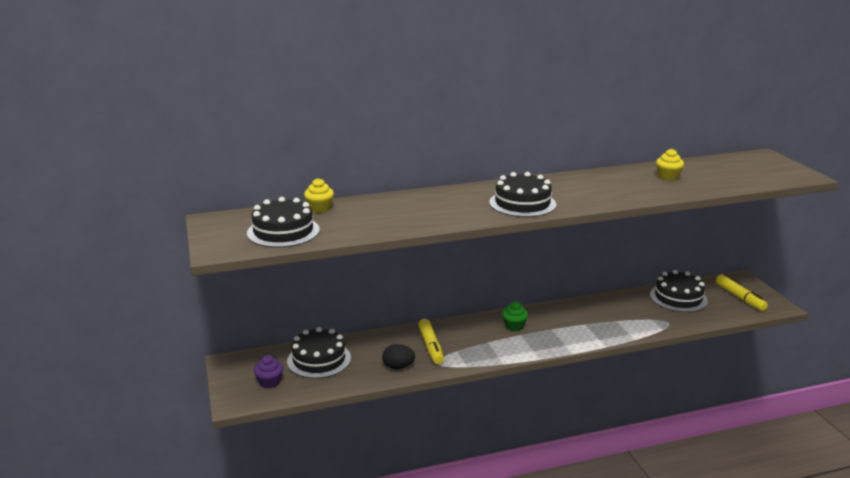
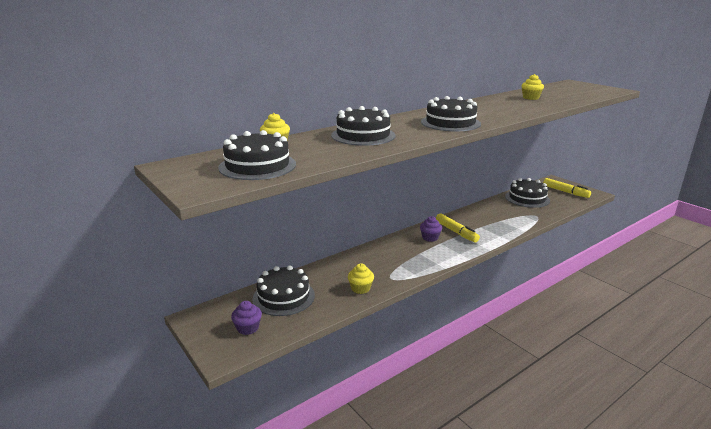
camera: 20 degrees left, 0 degrees up
black egg [382,344,415,369] -> yellow cupcake [348,264,374,294]
yellow marker [418,319,444,364] -> yellow marker moved to [436,213,480,242]
green cupcake [502,301,528,331] -> purple cupcake [420,216,442,242]
none -> black cake [331,106,395,146]

